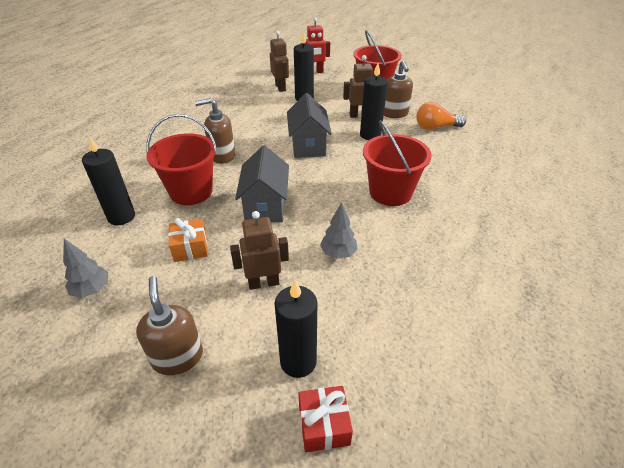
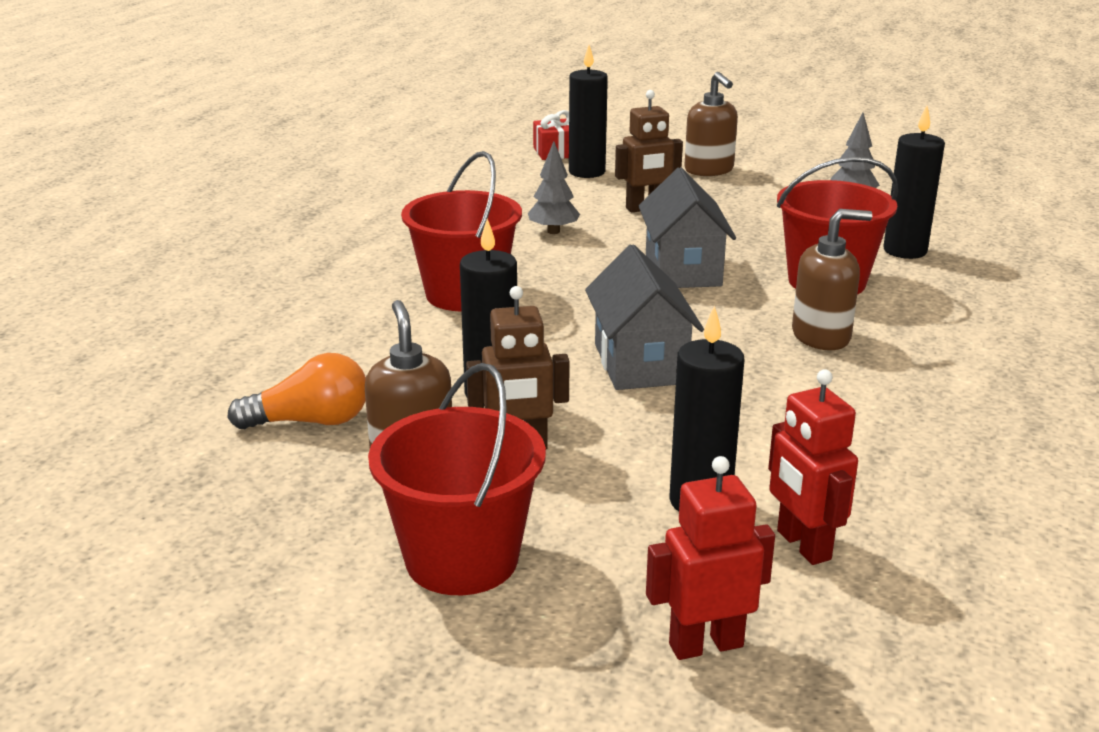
camera: 175 degrees right, 15 degrees down
orange gift [168,218,208,262] -> none
brown robot [270,31,289,92] -> red robot [768,369,858,565]

